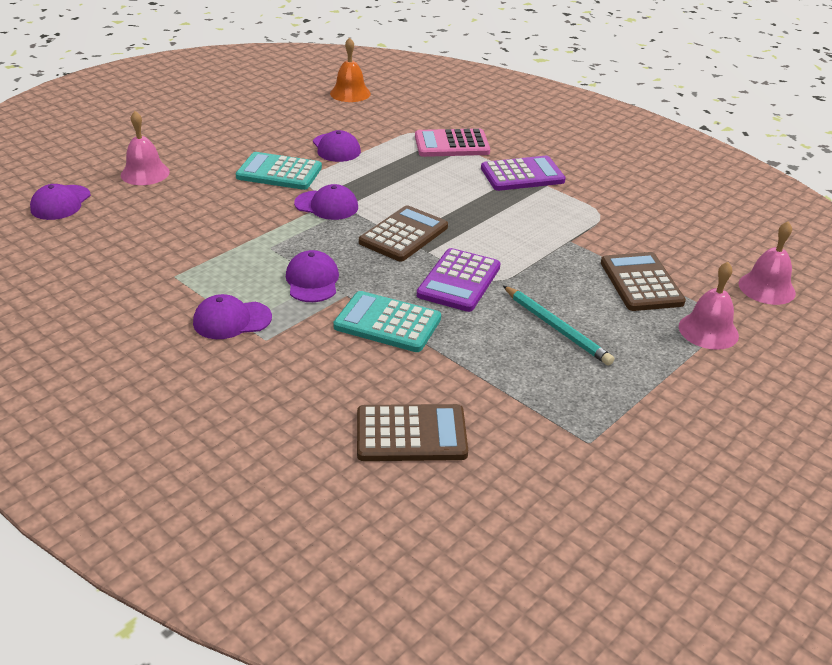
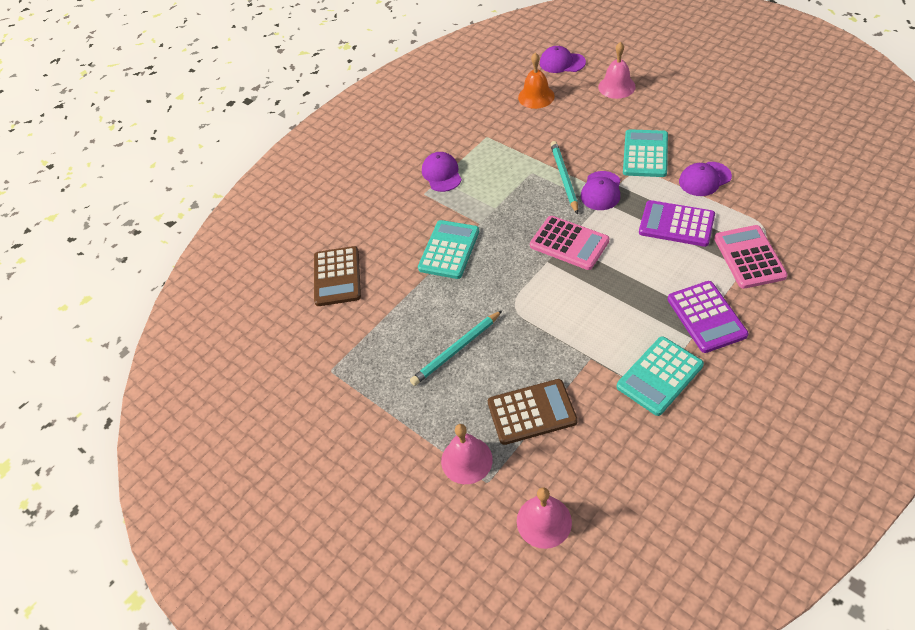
camera: 95 degrees right, 15 degrees up
purple cap [286,250,339,302] -> none
orange bell [330,37,371,102] -> orange bell moved to [518,53,555,109]
brown calculator [359,205,448,261] -> pink calculator [530,216,609,270]
purple calculator [417,248,501,312] -> purple calculator moved to [639,200,715,247]
none -> turquoise pencil [550,141,578,214]
none -> turquoise calculator [617,336,704,416]

